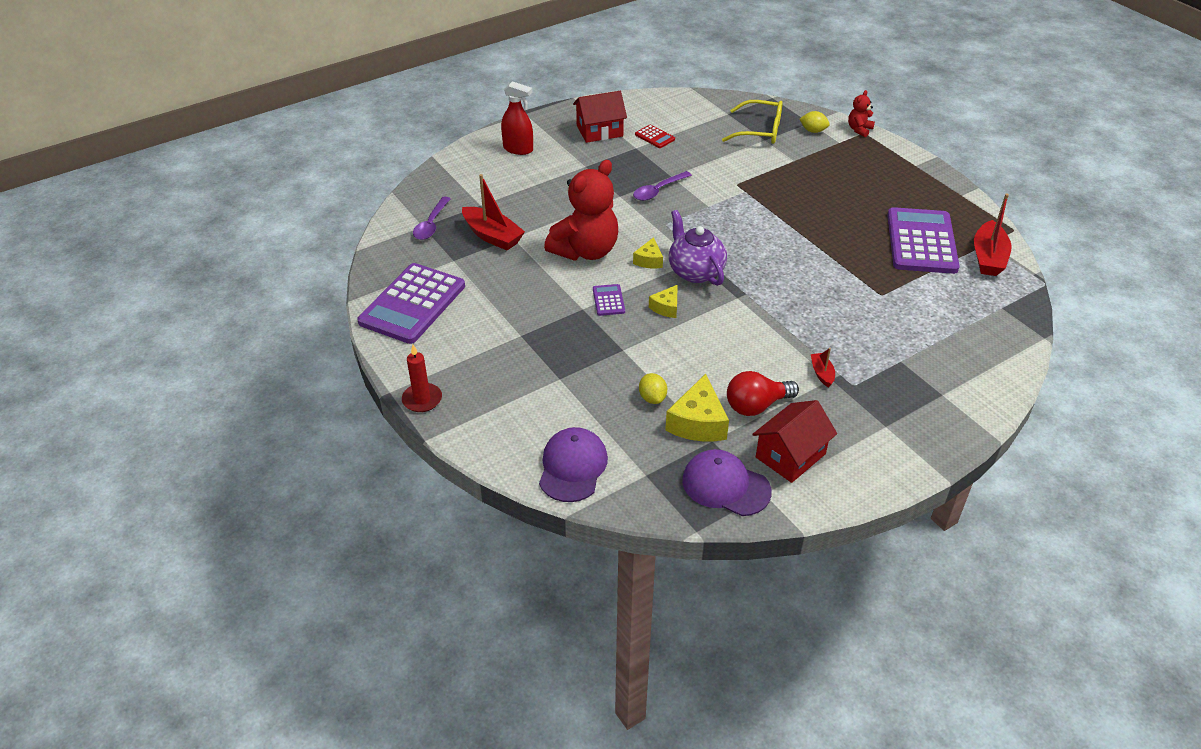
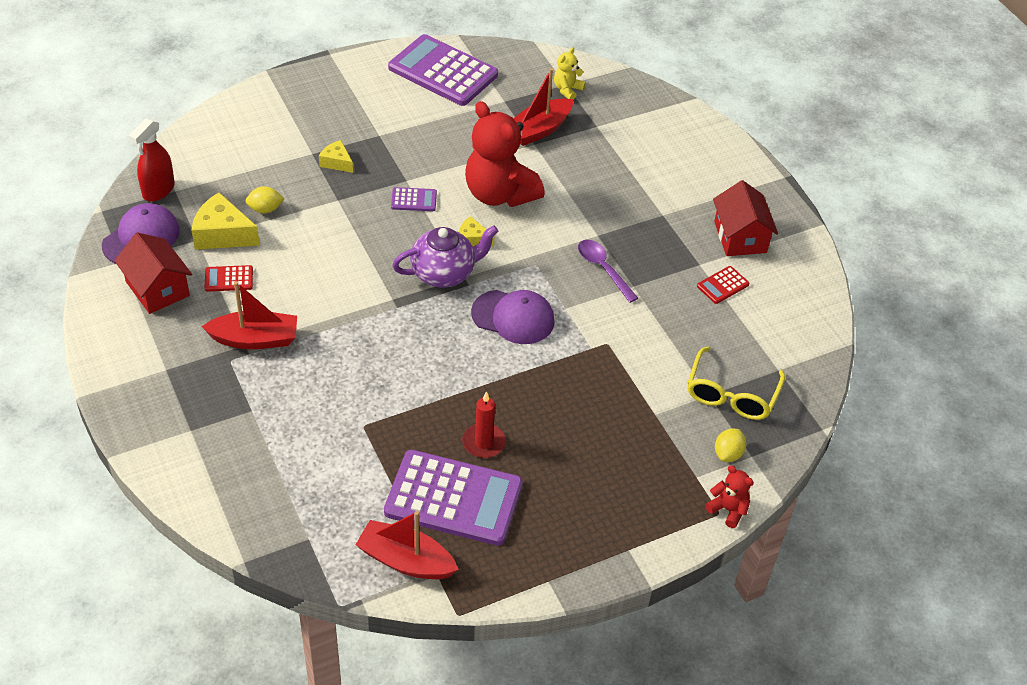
camera: 95 degrees right, 5 degrees up
red candle [402,345,442,412] -> red candle moved to [462,391,506,458]
purple spoon [413,196,451,240] -> yellow teddy bear [554,47,586,100]
red spray bottle [501,81,533,155] -> red spray bottle moved to [129,118,175,202]
purple cap [539,427,608,502] -> purple cap moved to [471,290,555,344]
yellow cheese [649,285,678,318] -> yellow cheese moved to [319,140,353,173]
red light bulb [727,371,799,416] -> red calculator [204,265,253,292]
red boat [811,348,835,388] -> red boat [201,281,297,349], size x1.99

